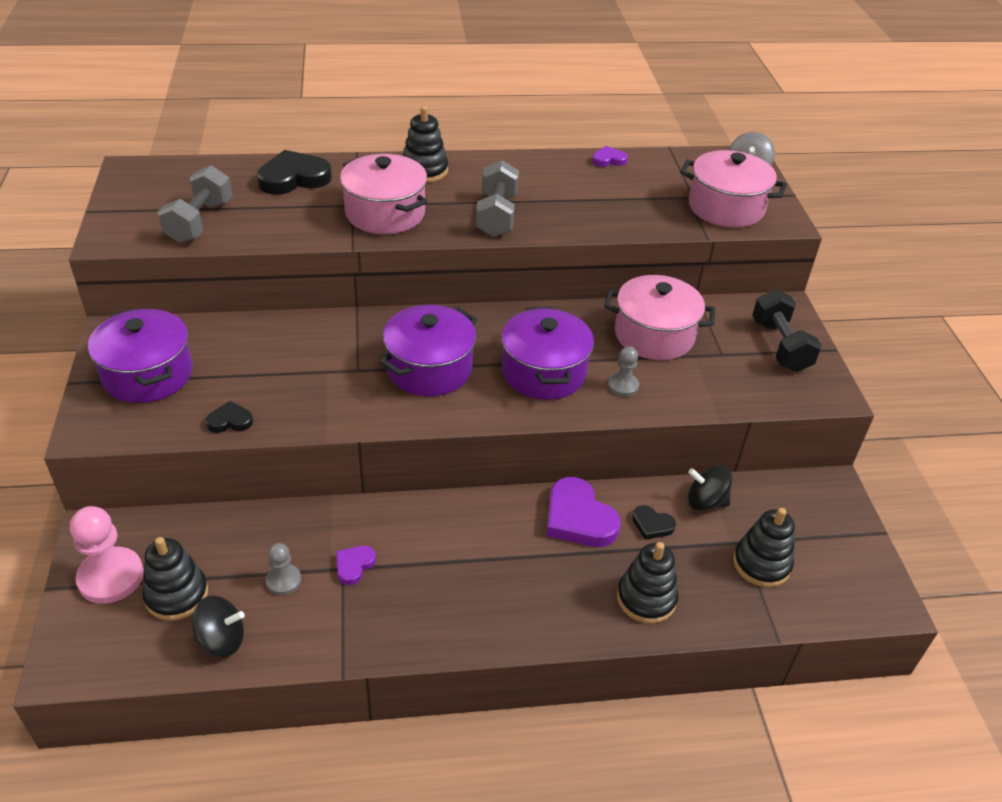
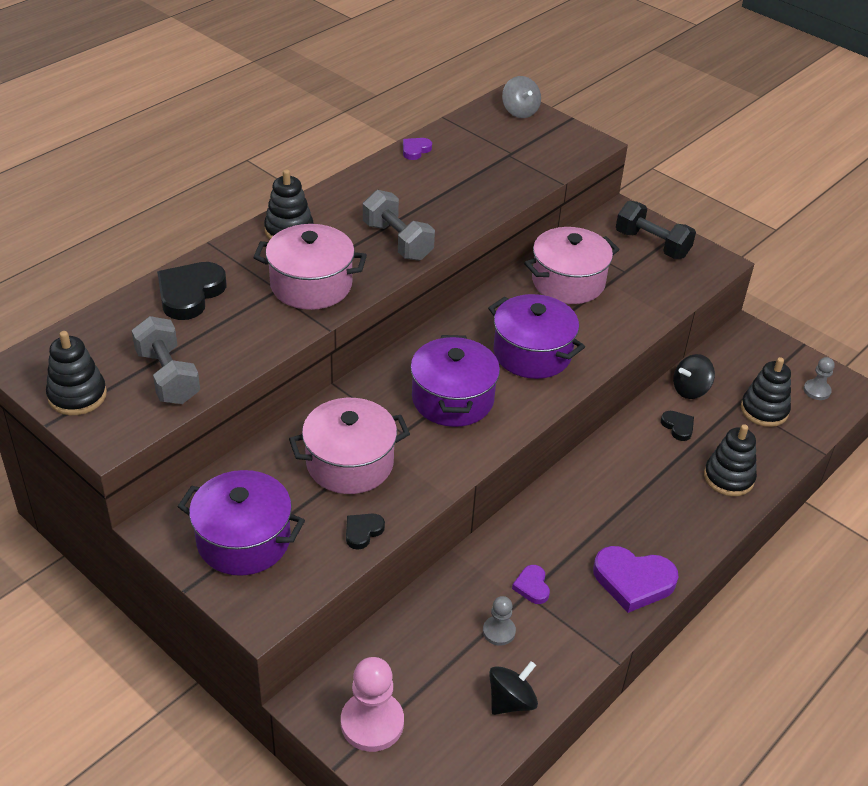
camera: 40 degrees left, 0 degrees up
black stacking toy [142,537,208,621] -> black stacking toy moved to [46,331,107,415]
purple heart [547,477,621,547] -> purple heart moved to [593,546,678,613]
grey pawn [608,346,639,397] -> grey pawn moved to [803,357,835,400]
black heart [632,505,676,540] -> black heart turned 105 degrees counterclockwise [661,411,694,441]
pink pot [680,150,787,228] -> pink pot moved to [289,398,410,494]

